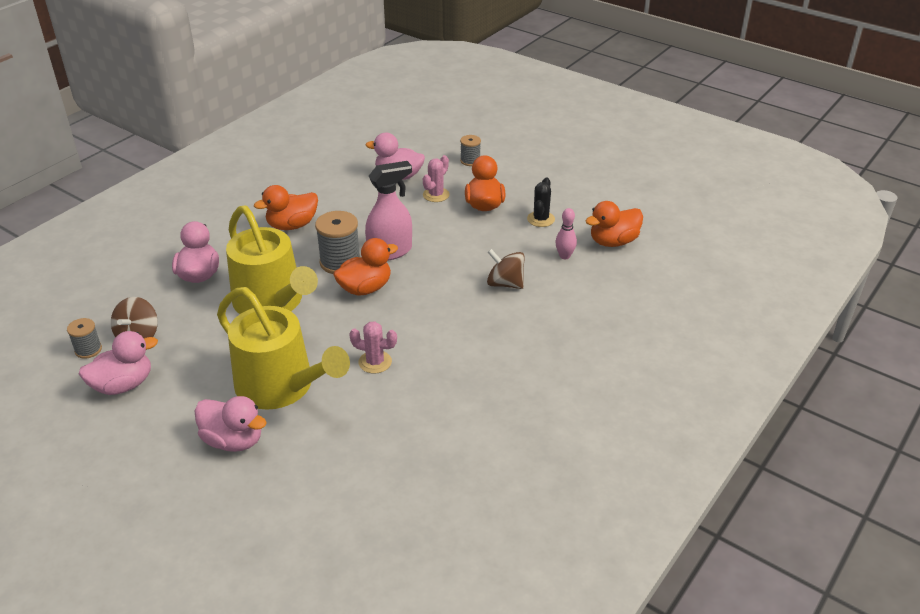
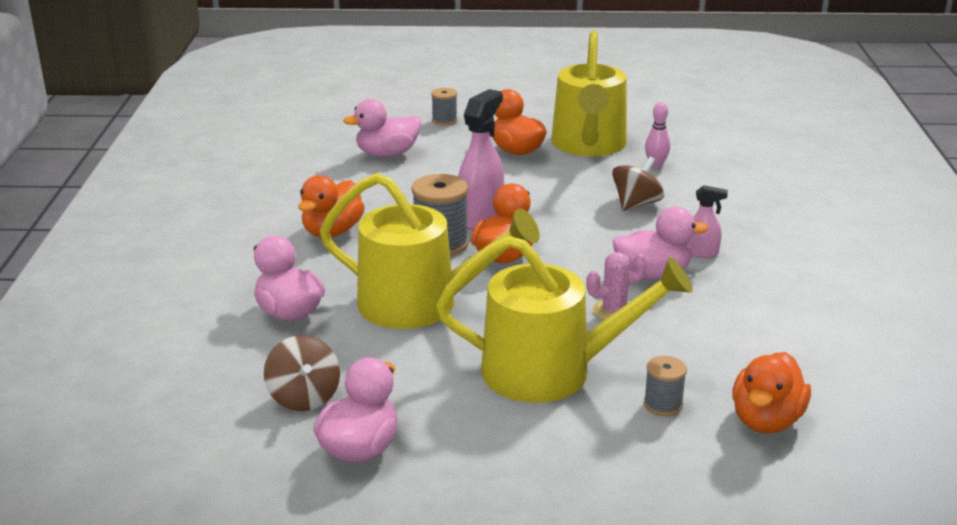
camera: 35 degrees left, 10 degrees down
grey spool [67,318,102,359] -> grey spool moved to [644,356,687,416]
pink duck [195,396,267,452] -> pink duck moved to [613,207,708,279]
pink cactus [423,155,450,202] -> none
brown spinning top [487,249,525,289] -> brown spinning top turned 135 degrees clockwise [612,157,664,211]
black cactus [527,177,555,227] -> yellow watering can [551,30,627,156]
orange duck [586,201,643,247] -> orange duck moved to [732,352,811,433]
none -> pink spray bottle [686,185,728,258]

